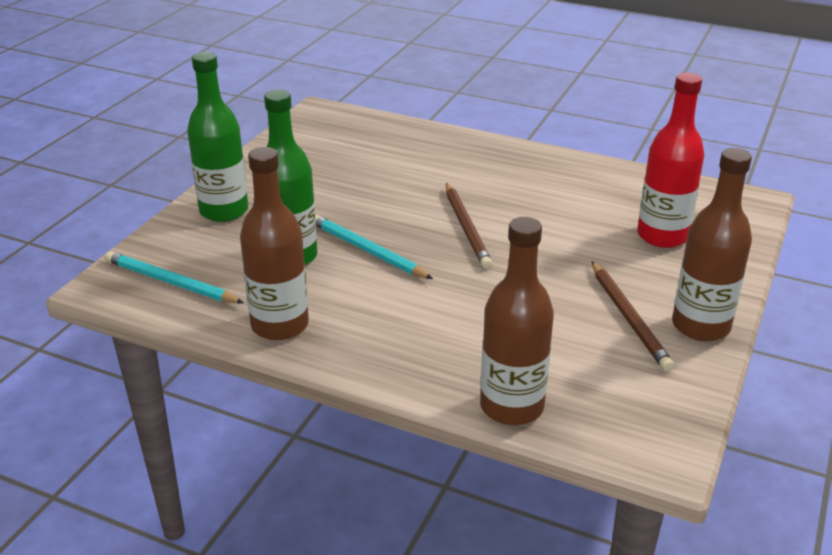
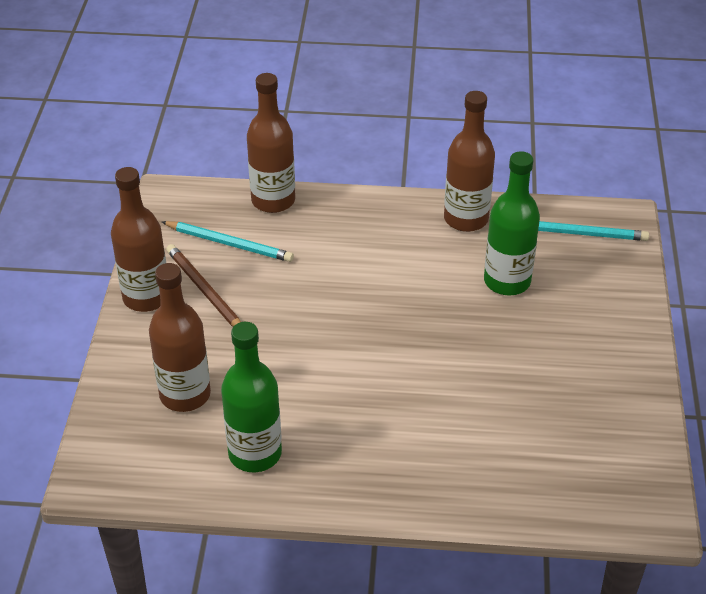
camera: 160 degrees right, 10 degrees up
green bottle [187,52,248,222] -> green bottle moved to [221,322,282,472]
turquoise pencil [315,214,433,279] -> turquoise pencil moved to [162,221,294,262]
brown pencil [446,183,492,269] -> none
red bottle [637,73,704,248] -> brown bottle [149,263,211,412]

